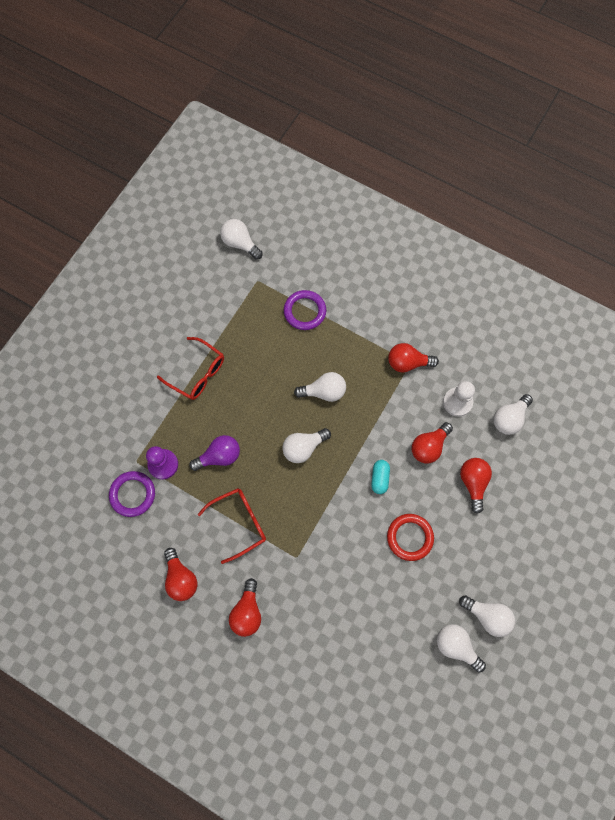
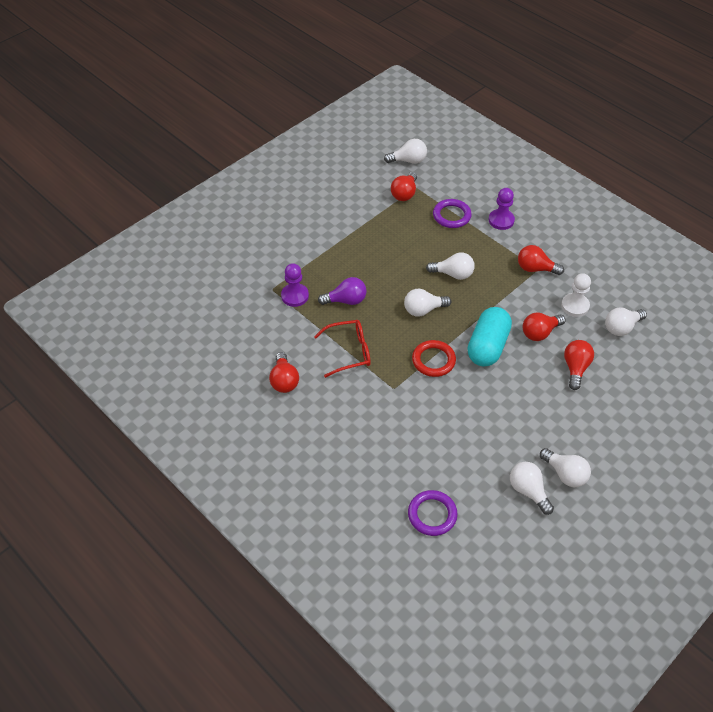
camera: 15 degrees right, 20 degrees down
purple ring [109,471,155,517] -> purple ring moved to [408,490,458,536]
red glasses [157,337,224,400] -> none
white light bulb [220,219,263,260] -> white light bulb turned 120 degrees clockwise [384,139,427,164]
red light bulb [229,578,261,637] -> red light bulb moved to [391,172,417,201]
turquoise capsule [371,460,390,494] -> turquoise capsule [467,307,512,366], size x2.09
red ring [387,514,434,561] -> red ring moved to [412,340,456,377]
none -> purple pawn [489,188,515,230]

